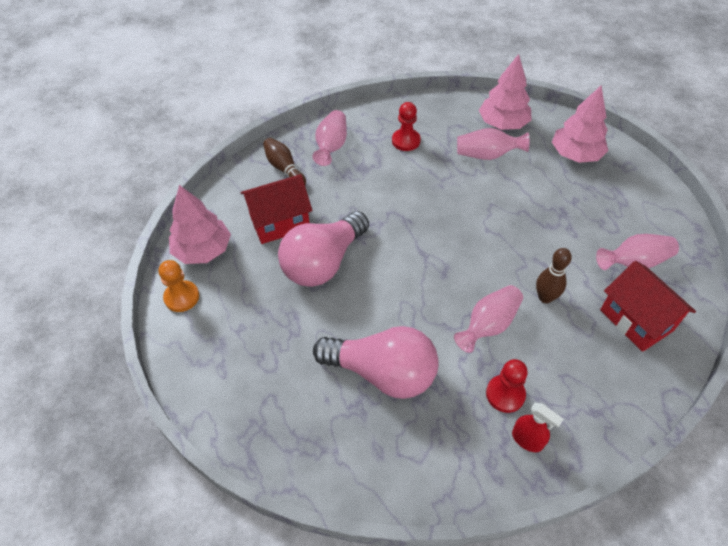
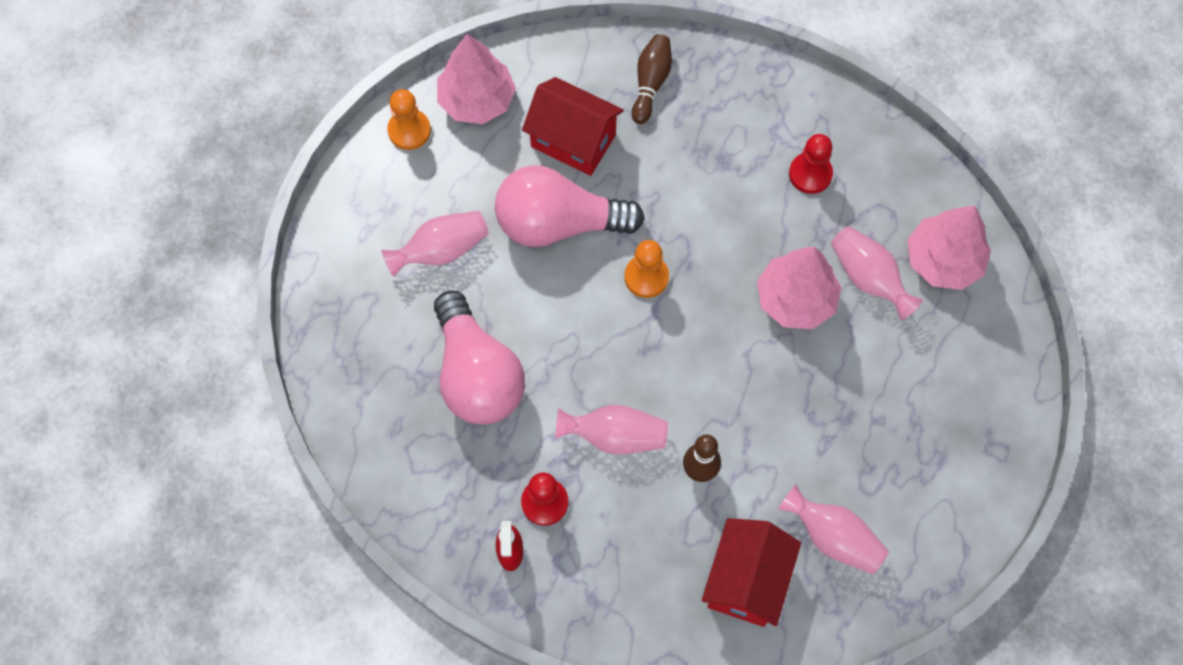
camera: 50 degrees right, 15 degrees up
pink vase [312,110,347,166] -> pink vase moved to [382,211,489,277]
pink tree [552,86,608,163] -> pink tree moved to [757,247,841,329]
none -> orange pawn [624,240,669,298]

